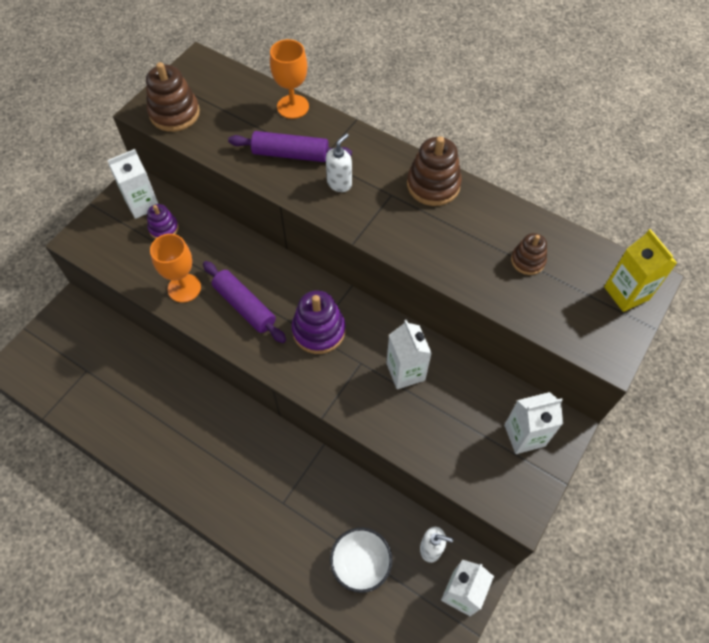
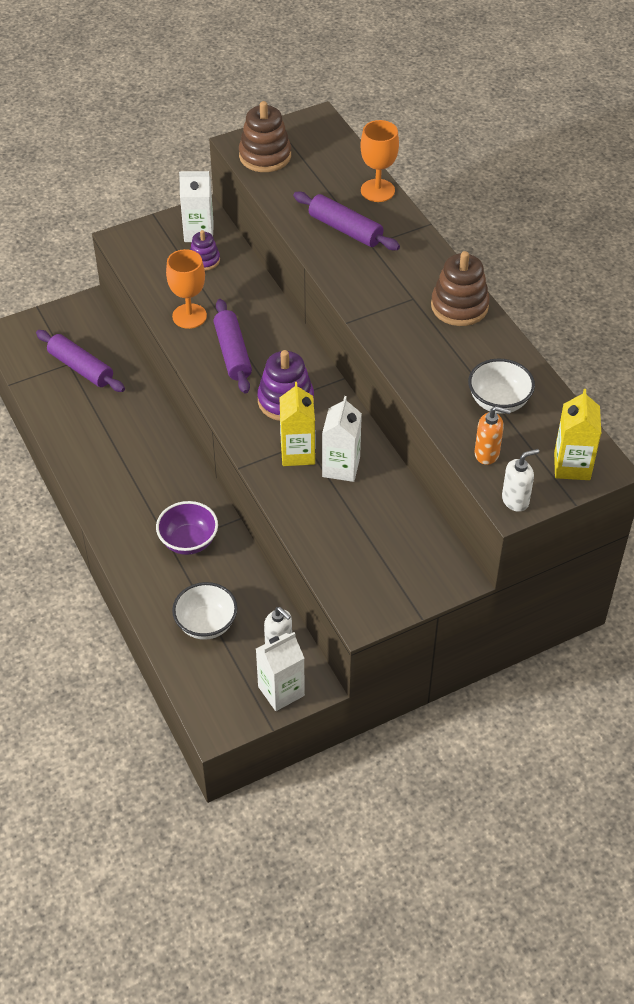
camera: 30 degrees right, 10 degrees down
white soap dispenser [326,133,352,192] -> white soap dispenser moved to [502,449,539,512]
white carton [504,392,563,454] -> none
brown stacking toy [511,233,547,275] -> white bowl [468,359,535,414]
none -> purple rolling pin [36,330,125,392]
none -> purple bowl [156,501,218,555]
none -> yellow carton [280,382,315,466]
none -> orange soap dispenser [475,406,511,465]

